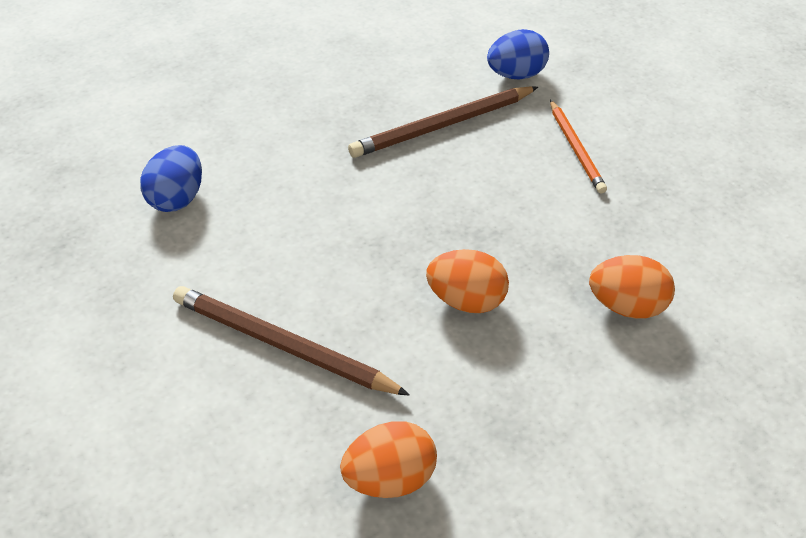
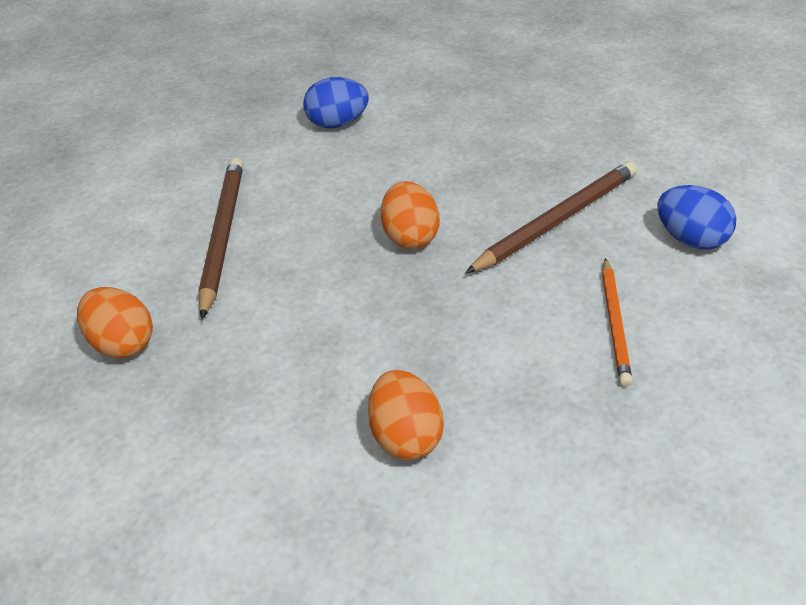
camera: 65 degrees right, 5 degrees down
brown pencil [348,86,538,158] -> brown pencil turned 105 degrees clockwise [465,161,638,274]
orange egg [426,249,509,313] -> orange egg moved to [381,181,440,249]
orange pencil [550,100,607,194] -> orange pencil turned 45 degrees counterclockwise [602,258,632,387]

